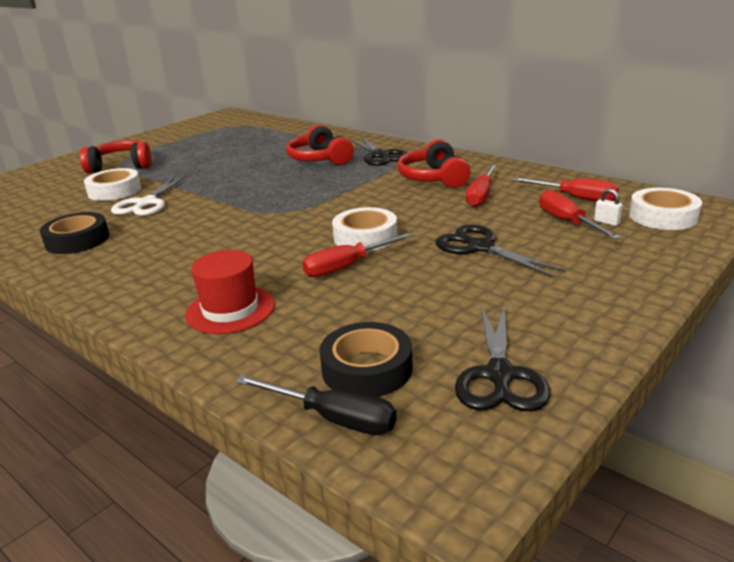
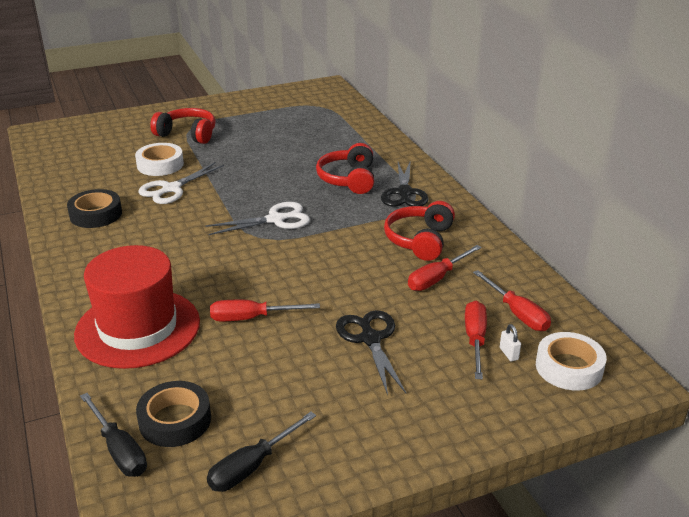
camera: 25 degrees right, 5 degrees up
red hat [185,250,275,334] -> red hat [74,245,200,369], size x1.72
white tape [332,207,397,251] -> none
black scissors [455,306,550,412] -> black screwdriver [207,412,316,492]
none -> white scissors [205,202,310,235]

